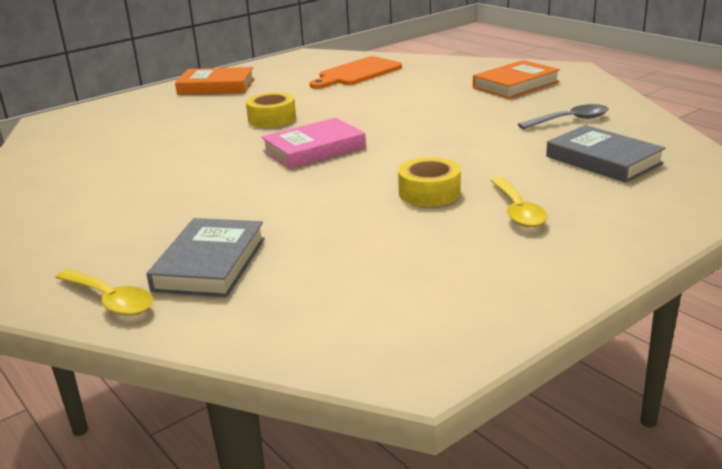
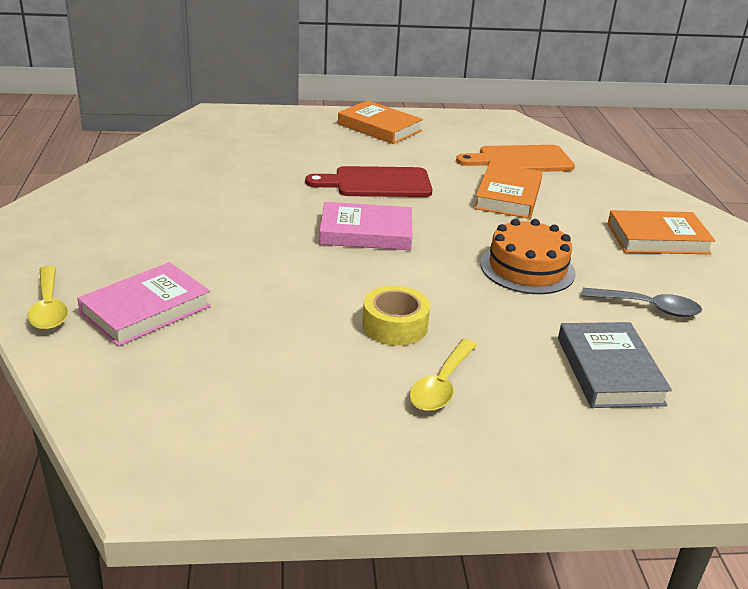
camera: 30 degrees right, 5 degrees up
grey book [147,218,265,297] -> pink book [77,262,211,346]
yellow tape [246,92,296,127] -> red cutting board [305,166,432,197]
none -> orange book [474,163,542,219]
none -> orange cake [480,219,576,294]

